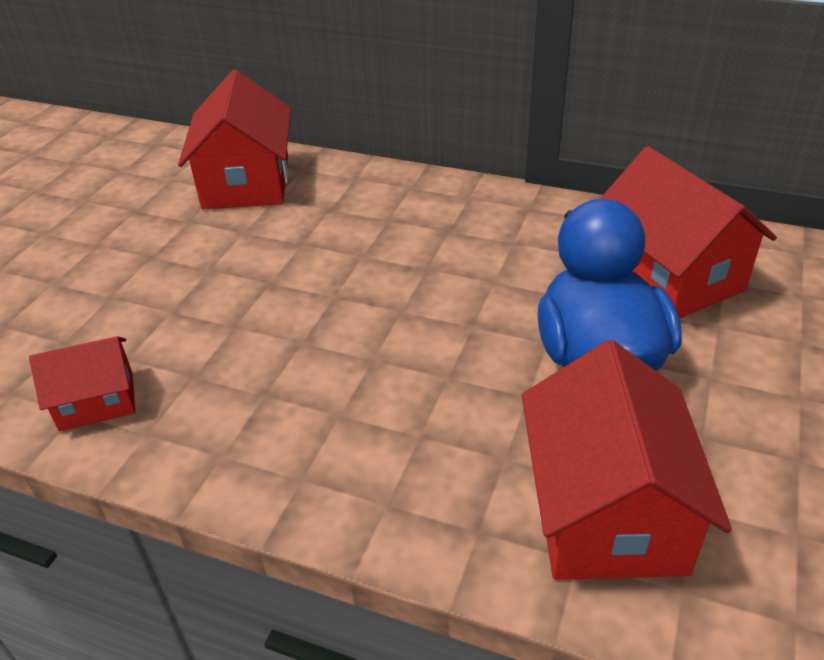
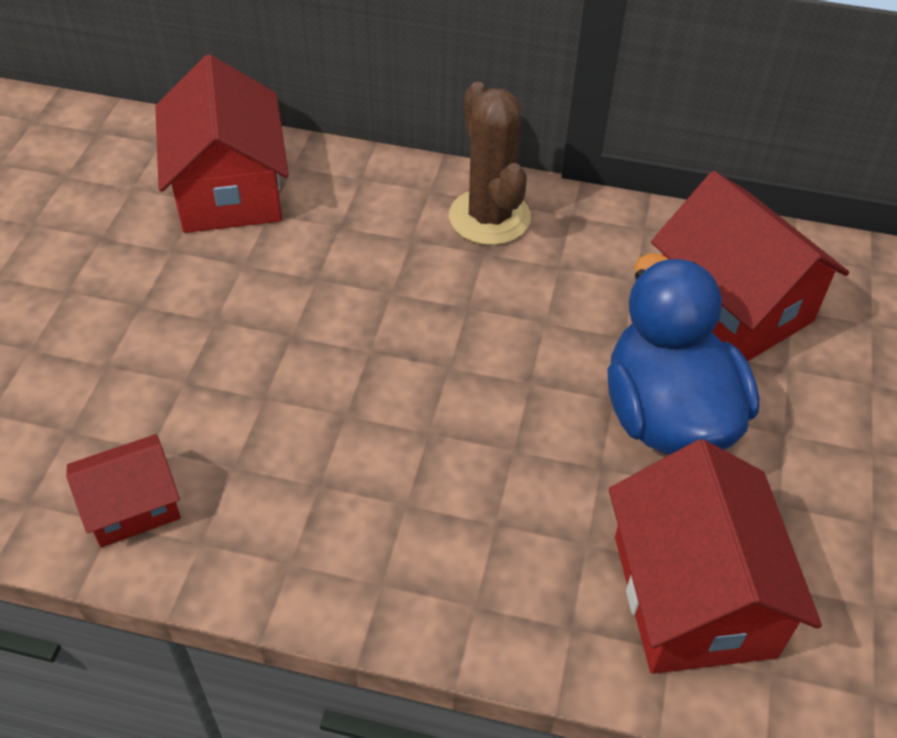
camera: 10 degrees left, 10 degrees up
none -> brown cactus [449,82,531,245]

